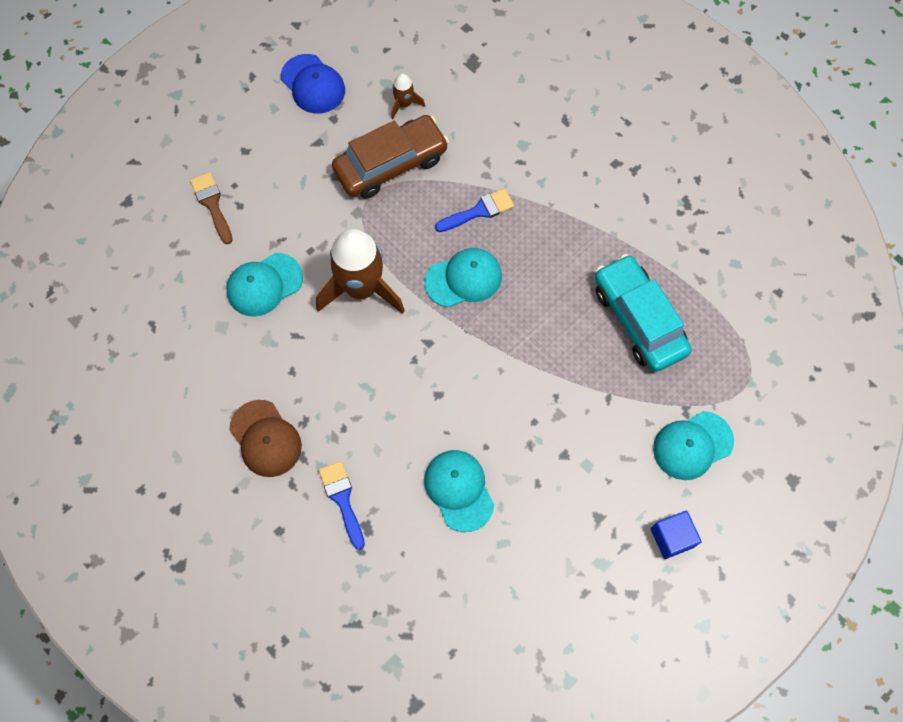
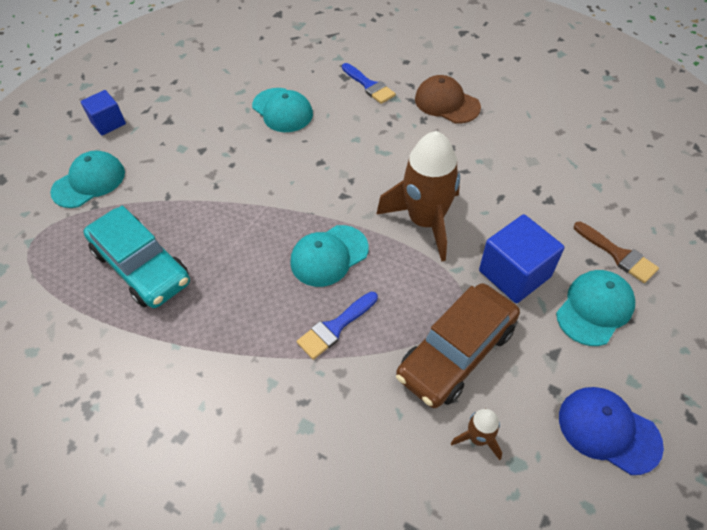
camera: 165 degrees right, 15 degrees down
turquoise cap [226,253,303,317] -> turquoise cap moved to [556,270,635,346]
none -> blue cube [479,214,565,303]

